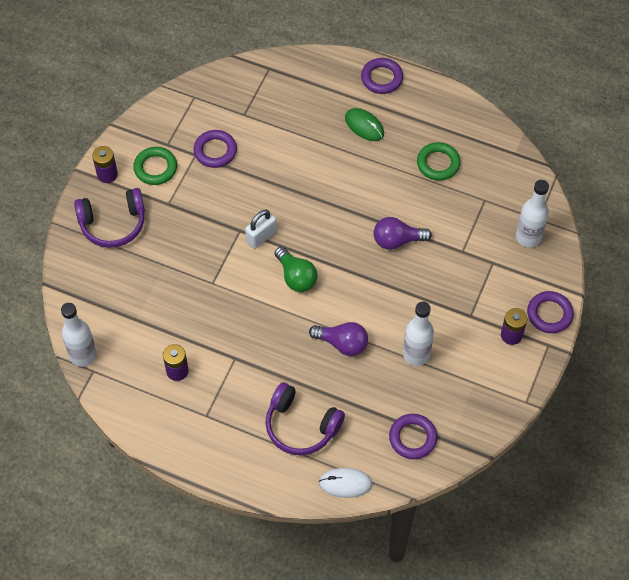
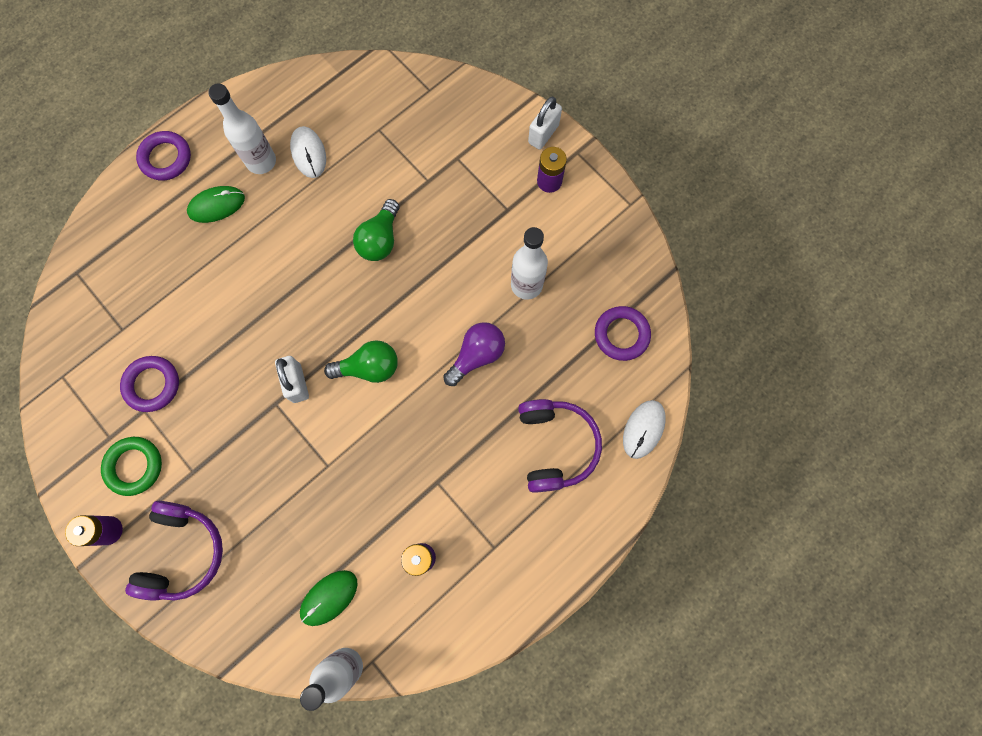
camera: 65 degrees left, 15 degrees up
purple headphones [265,382,345,455] -> purple headphones turned 60 degrees counterclockwise [518,399,602,493]
purple light bulb [373,217,432,250] -> green light bulb [353,199,399,261]
green ring [417,142,461,181] -> white mouse [290,126,326,178]
white bottle [516,180,549,247] -> white bottle moved to [209,83,276,174]
purple ring [527,291,574,333] -> white padlock [528,96,562,150]
none -> green mouse [300,570,358,626]

